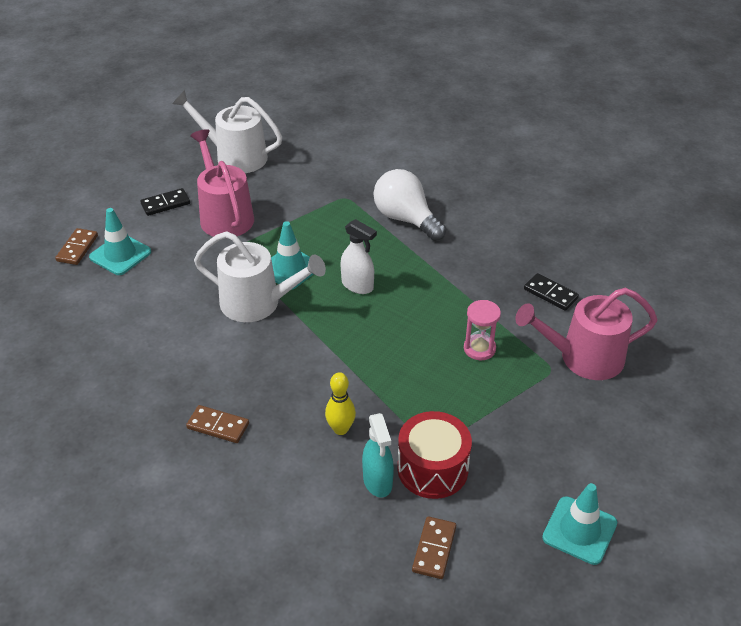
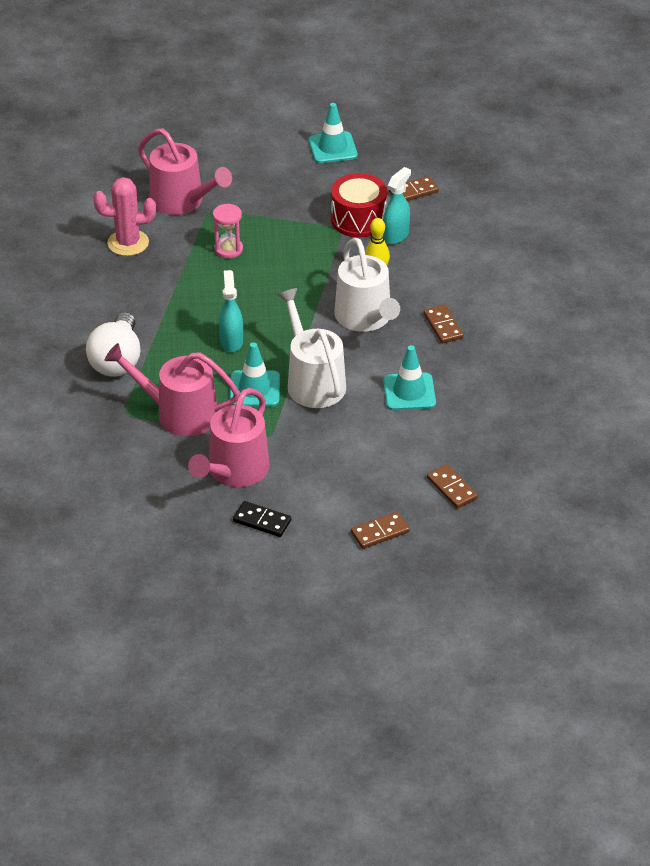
camera: 130 degrees left, 0 degrees up
turquoise traffic cone [89,208,151,275] -> turquoise traffic cone moved to [383,345,436,410]
white watering can [172,90,282,173] -> white watering can moved to [335,238,400,332]
white spray bottle [341,219,377,294] -> turquoise spray bottle [219,270,243,352]
black domino [524,273,579,311] -> pink cactus [94,177,156,256]
none -> pink watering can [104,343,240,436]
none -> brown domino [427,464,478,508]

